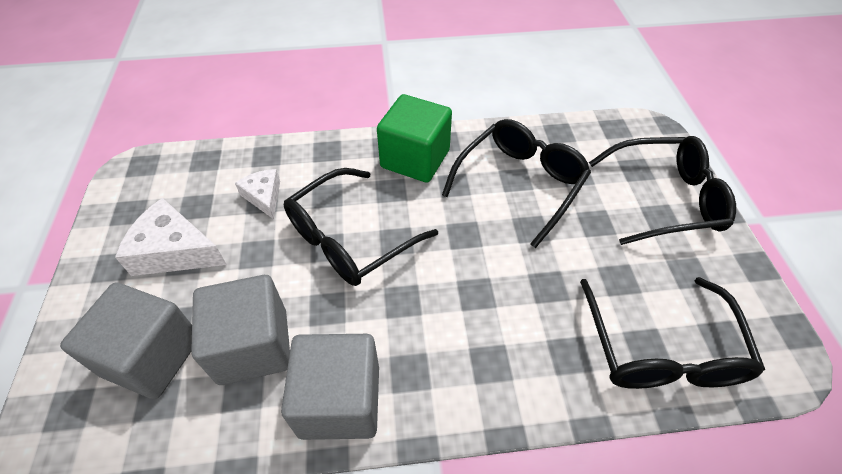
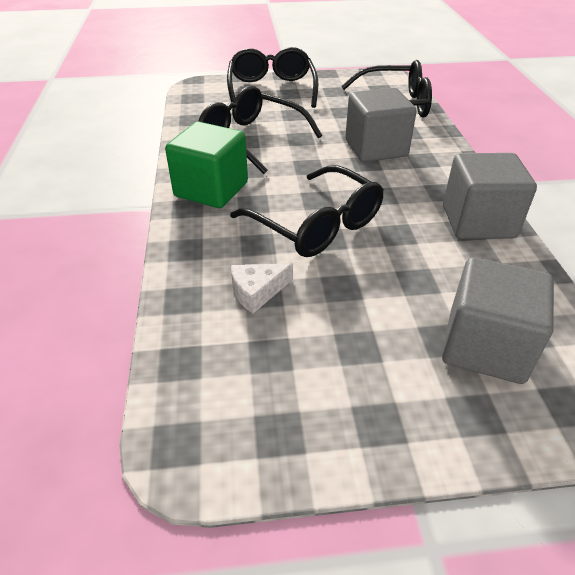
camera: 90 degrees left, 10 degrees down
white cheese [115,198,227,276] -> none
grey cube [191,275,290,385] -> grey cube moved to [345,88,417,162]

